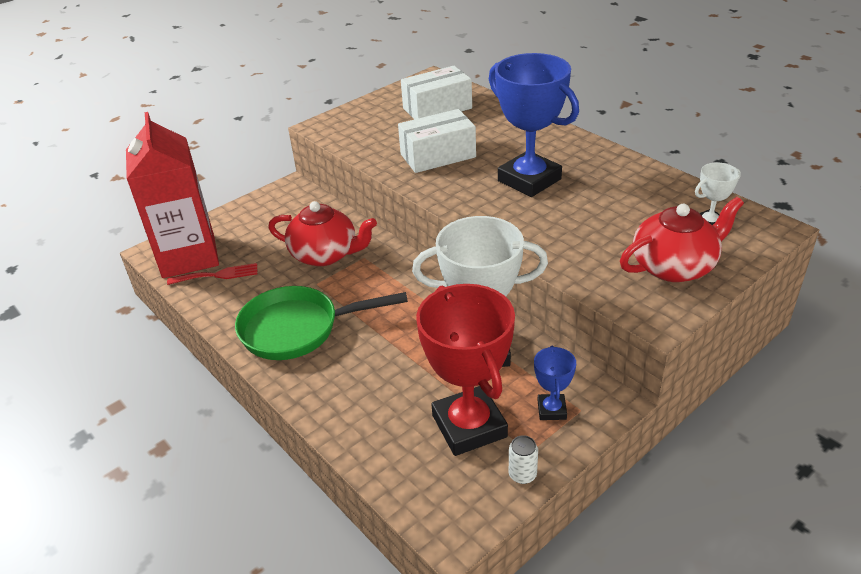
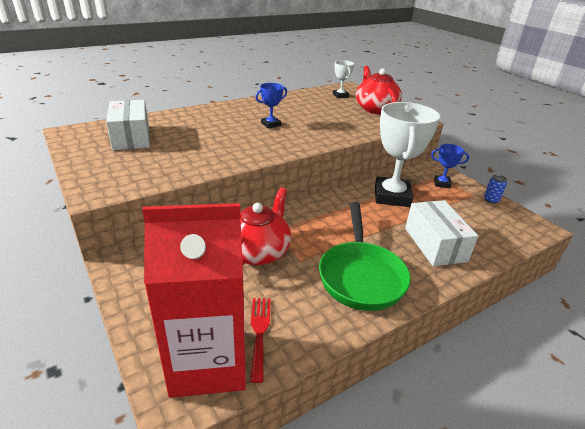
camera: 85 degrees left, 5 degrees down
white box [398,109,476,173] -> white box moved to [405,200,478,266]
red trophy [416,284,515,456] -> none
blue trophy [489,53,579,197] -> blue trophy [255,83,287,129], size x0.46
white can [509,435,538,484] -> blue can [484,175,507,204]

